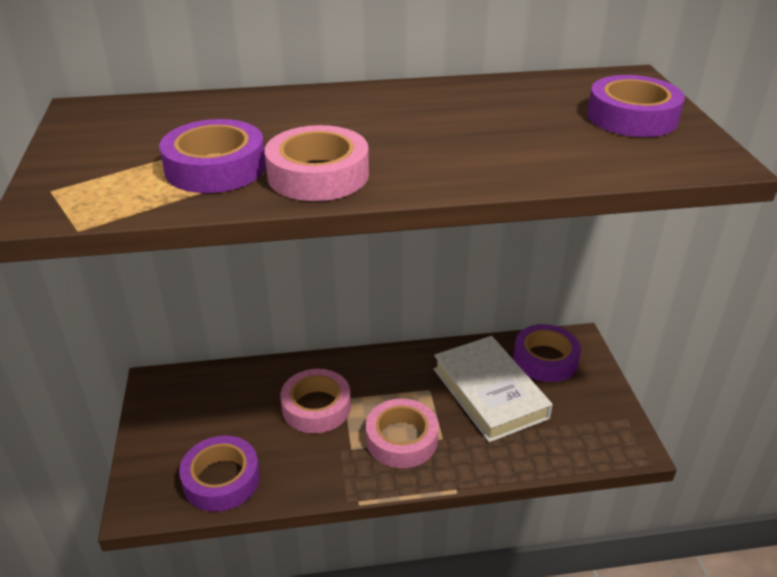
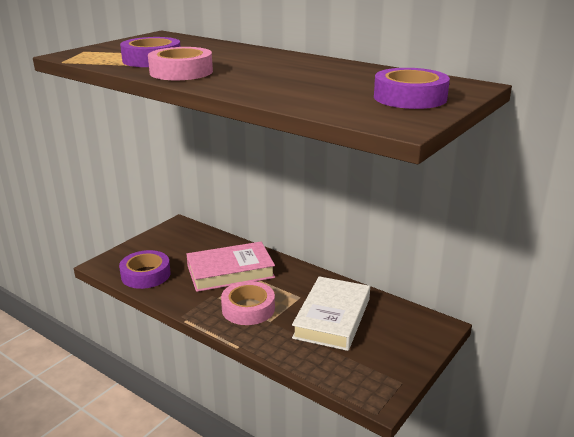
camera: 45 degrees right, 10 degrees down
pink tape [280,369,351,433] -> pink book [187,242,275,292]
purple tape [513,324,581,382] -> none

